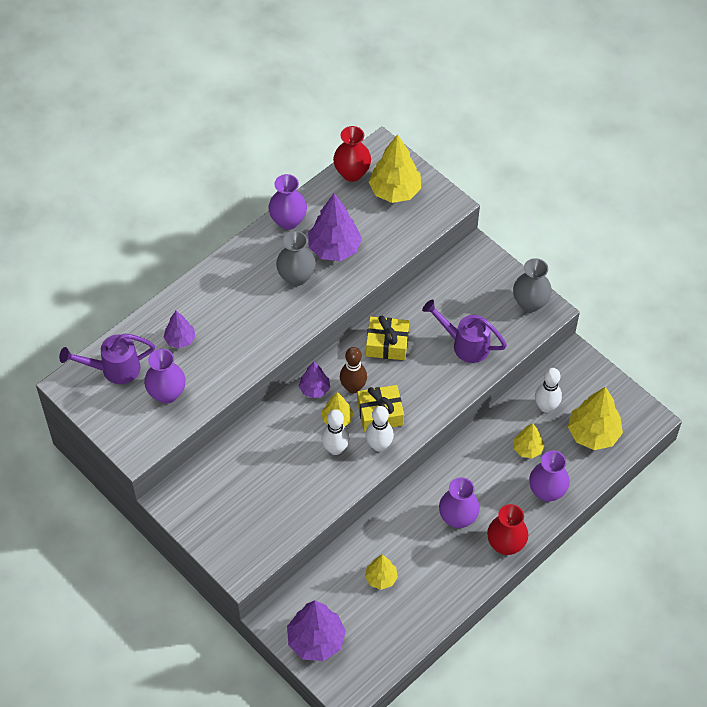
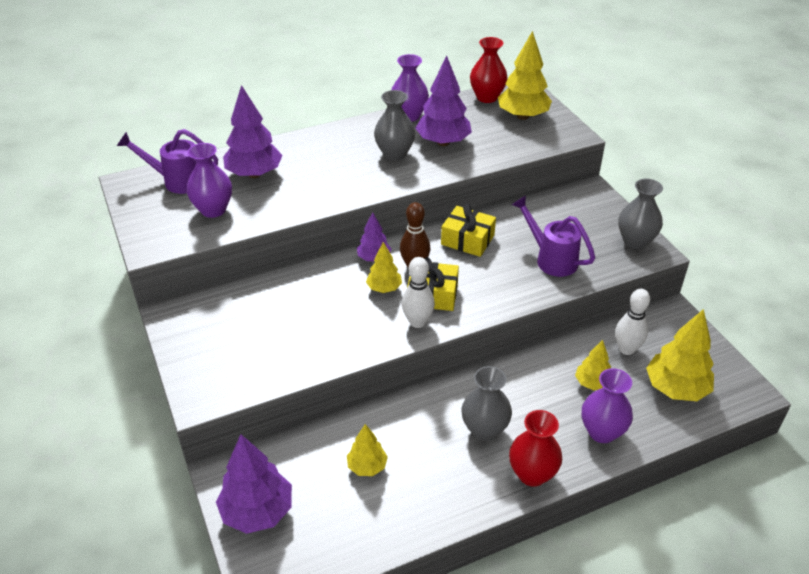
camera: 20 degrees right, 15 degrees down
purple tree [163,311,196,348] -> purple tree [223,85,283,178], size x1.75
white bowling pin [321,409,350,455] -> none
purple vase [439,477,480,528] -> grey vase [462,366,512,441]

